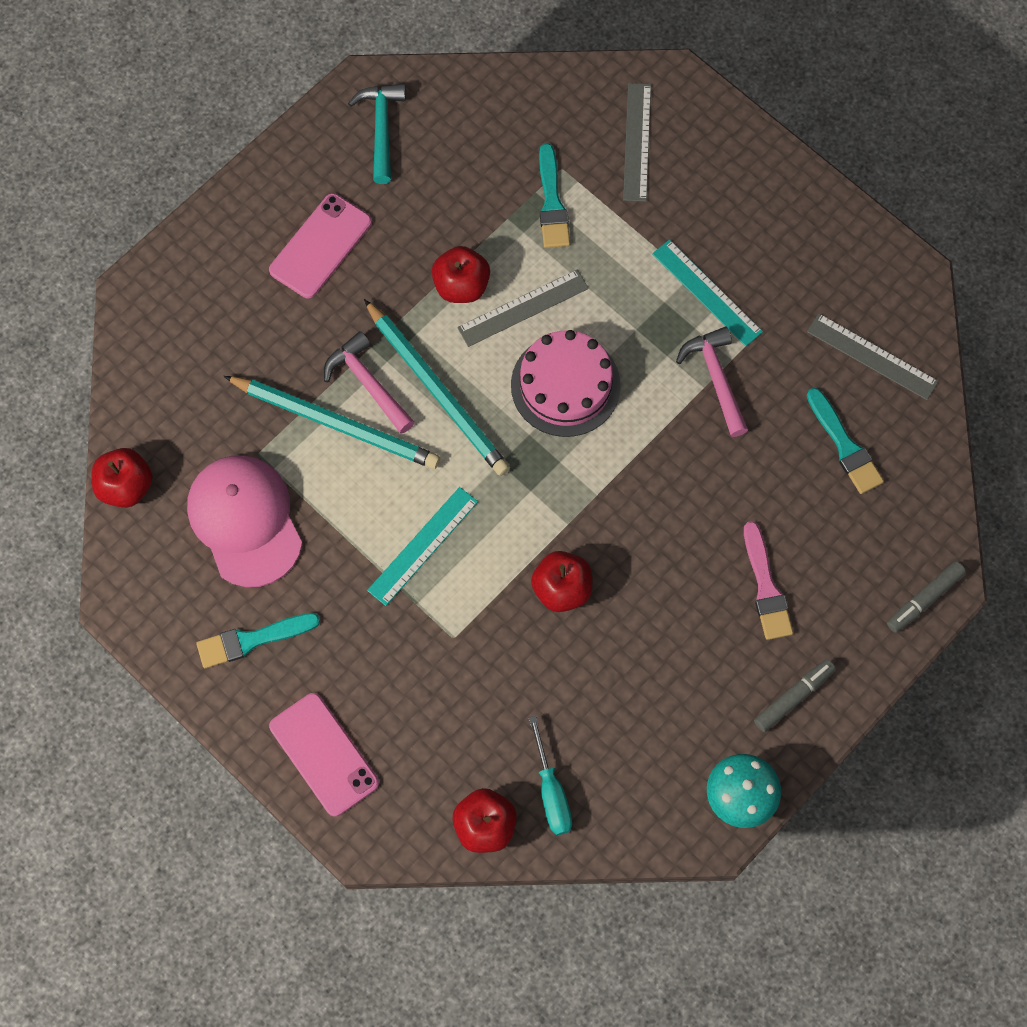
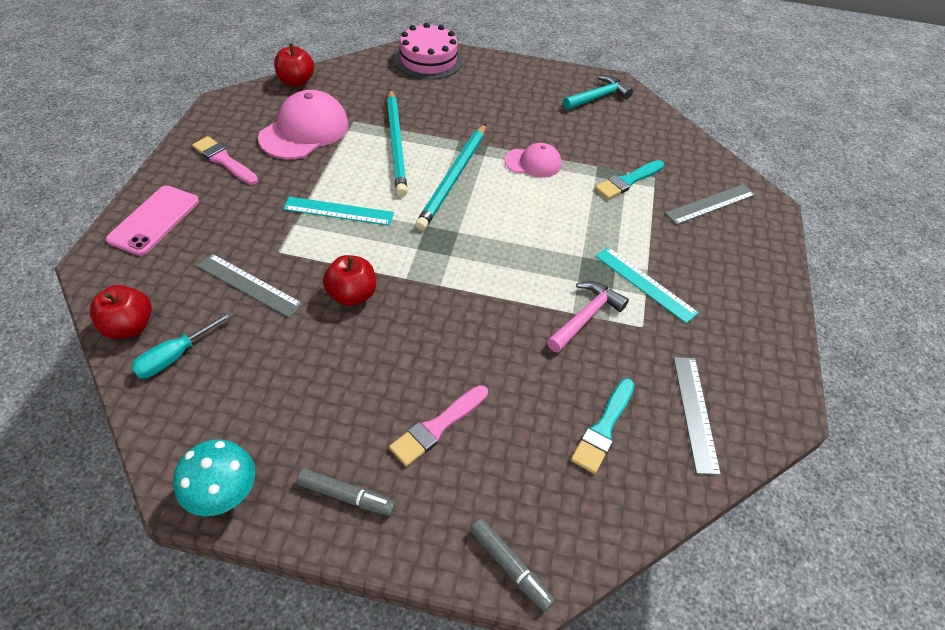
camera: 55 degrees right, 20 degrees down
turquoise brush [196,613,320,668] -> pink brush [192,136,258,185]
pink phone [269,193,372,298] -> none
pink hammer [324,331,415,434] -> none
red apple [432,246,490,303] -> pink cap [504,143,562,177]
grey ruler [457,269,589,347] -> grey ruler moved to [197,254,303,318]
pink cake [511,330,621,437] -> pink cake moved to [394,22,463,80]
turquoise ruler [652,240,763,346] -> turquoise ruler turned 60 degrees counterclockwise [596,247,699,324]
grey marker [887,561,966,633] -> grey marker turned 150 degrees counterclockwise [470,519,555,612]

